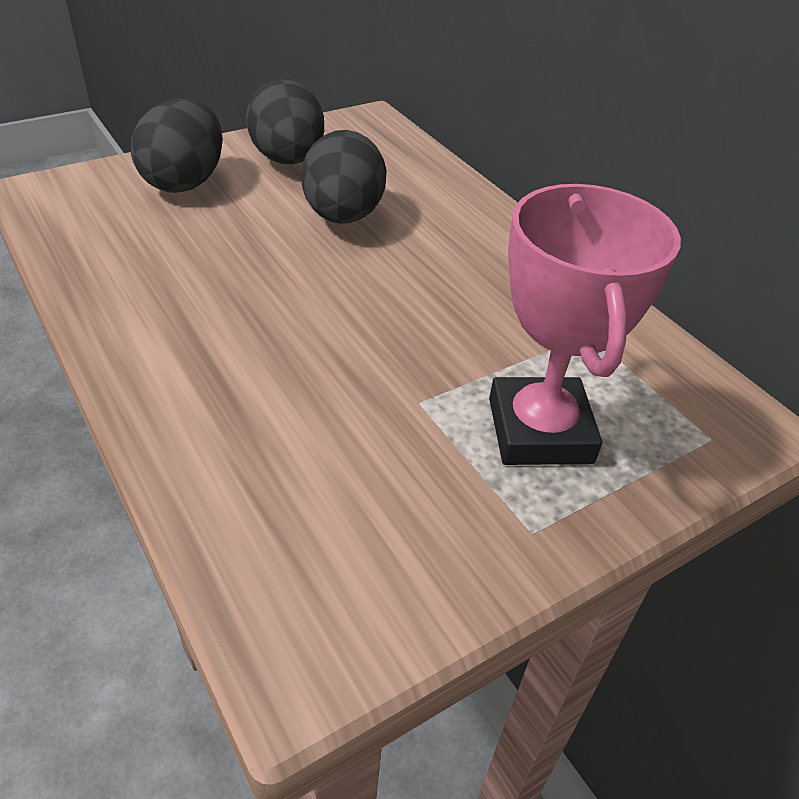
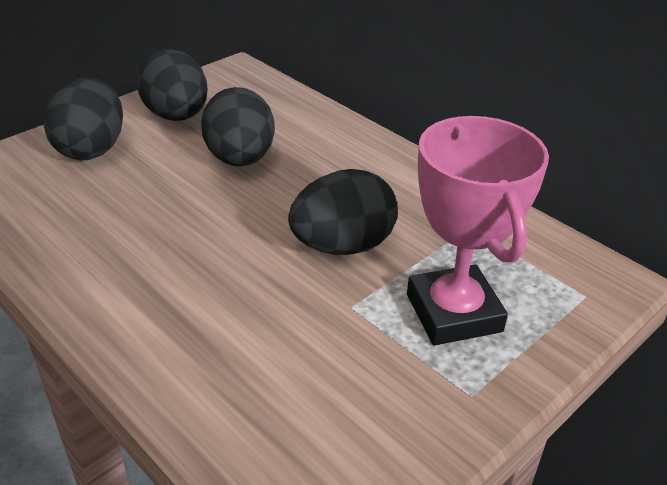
camera: 10 degrees left, 5 degrees down
none -> black egg [288,169,398,255]

